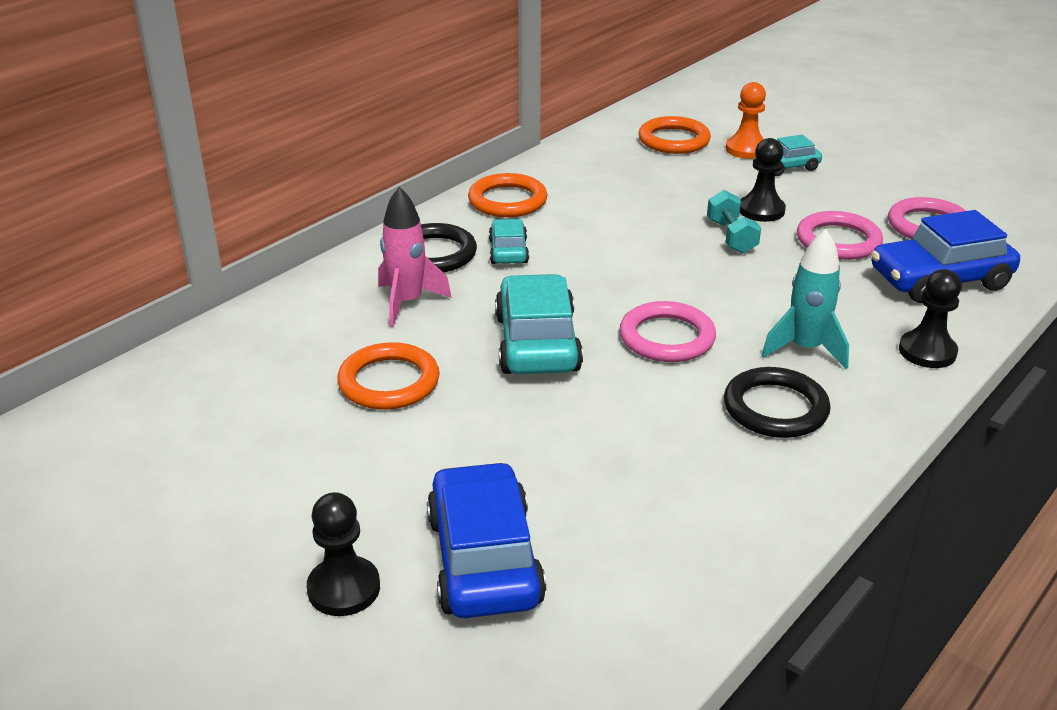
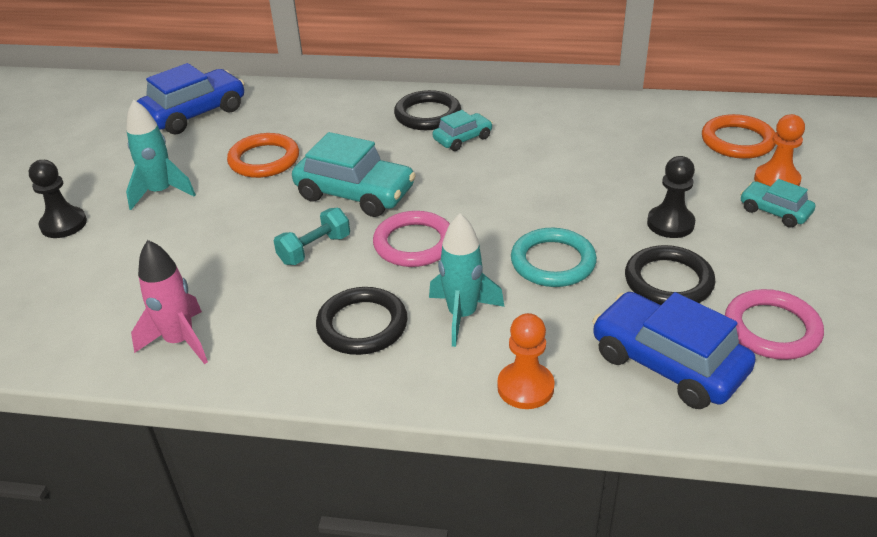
camera: 60 degrees right, 5 degrees up
pink rocket [378,187,452,327] -> pink rocket moved to [131,240,208,364]
blue car [427,462,546,618] -> blue car moved to [137,63,245,134]
orange ring [468,173,548,217] -> none
turquoise car [495,274,583,374] -> turquoise car turned 60 degrees clockwise [292,132,416,217]
turquoise dumbbell [707,190,761,253] -> turquoise dumbbell moved to [274,208,350,265]
pink ring [797,211,883,260] -> black ring [625,245,715,305]
black pawn [899,269,962,368] -> orange pawn [497,313,555,409]
none -> turquoise rocket [126,99,196,210]
none -> turquoise ring [511,228,597,287]

